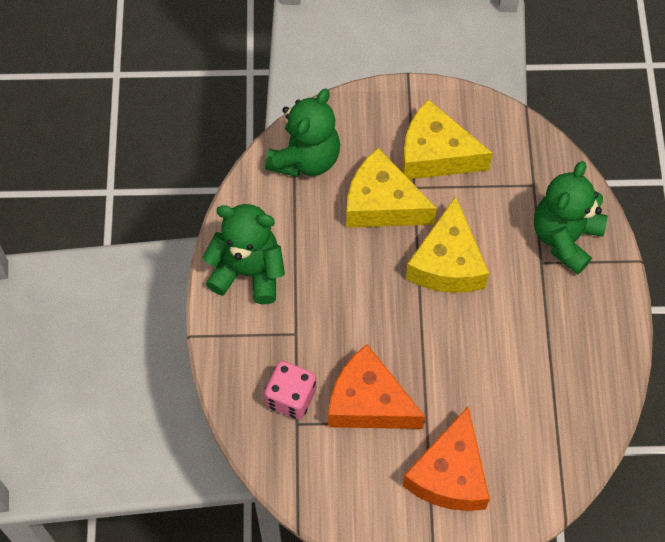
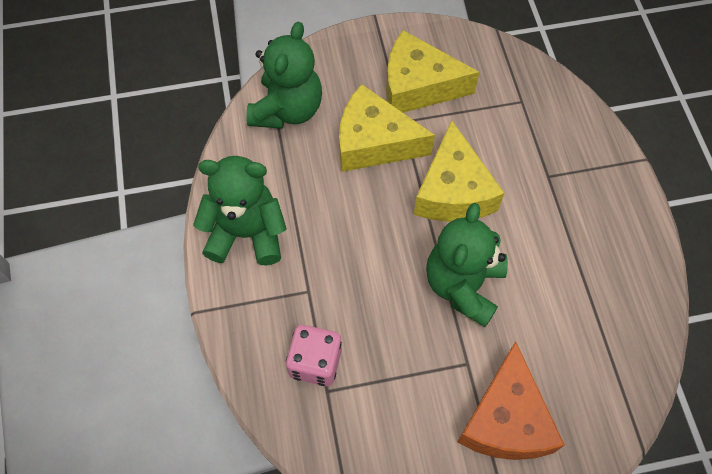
camera: 10 degrees left, 0 degrees up
orange cheese [328,344,425,429] -> none
green teddy bear [534,161,607,274] -> green teddy bear moved to [426,203,508,327]

